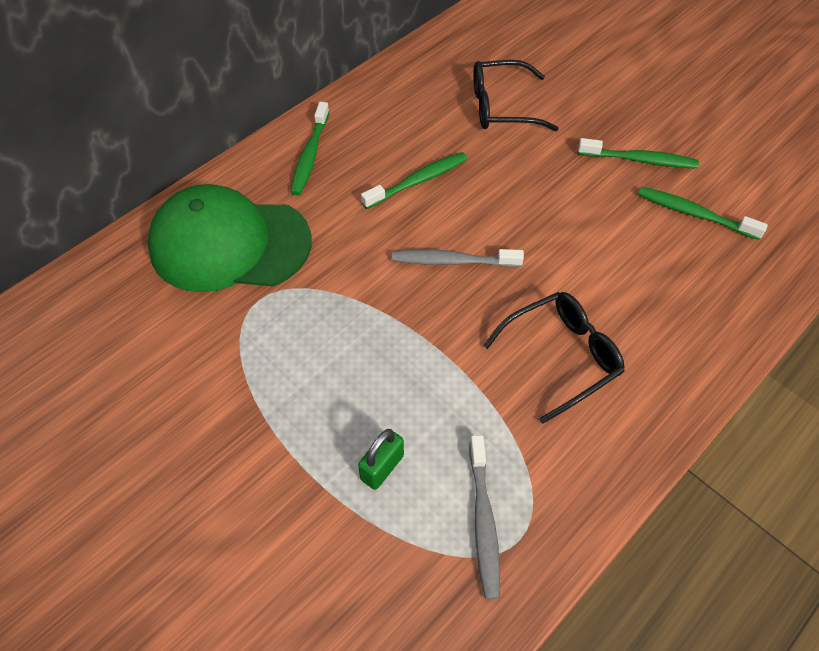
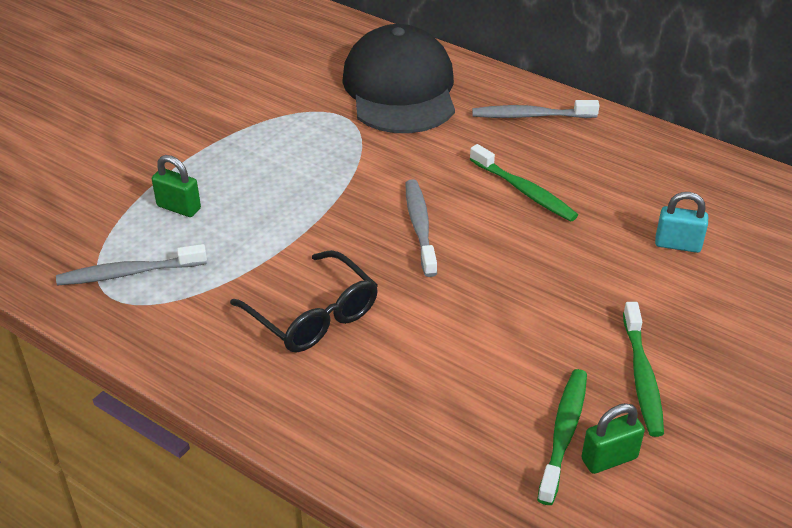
camera: 80 degrees right, 15 degrees down
green cap [147,184,311,292] -> black cap [342,24,455,133]
green toothbrush [290,102,329,196] -> grey toothbrush [472,100,600,118]
black glasses [473,60,559,131] -> turquoise padlock [655,192,708,253]
none -> green padlock [581,403,645,474]

